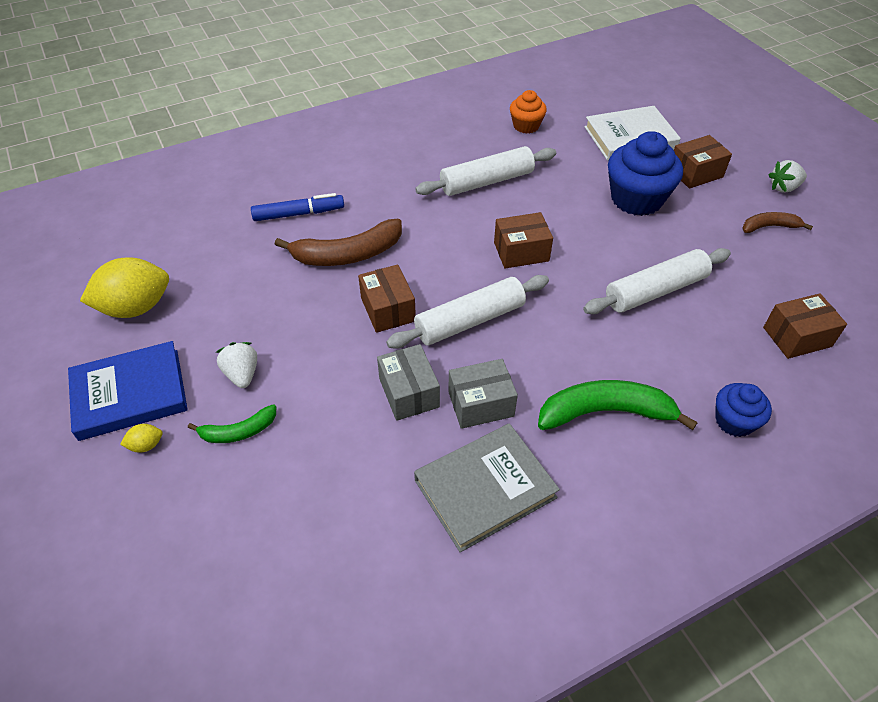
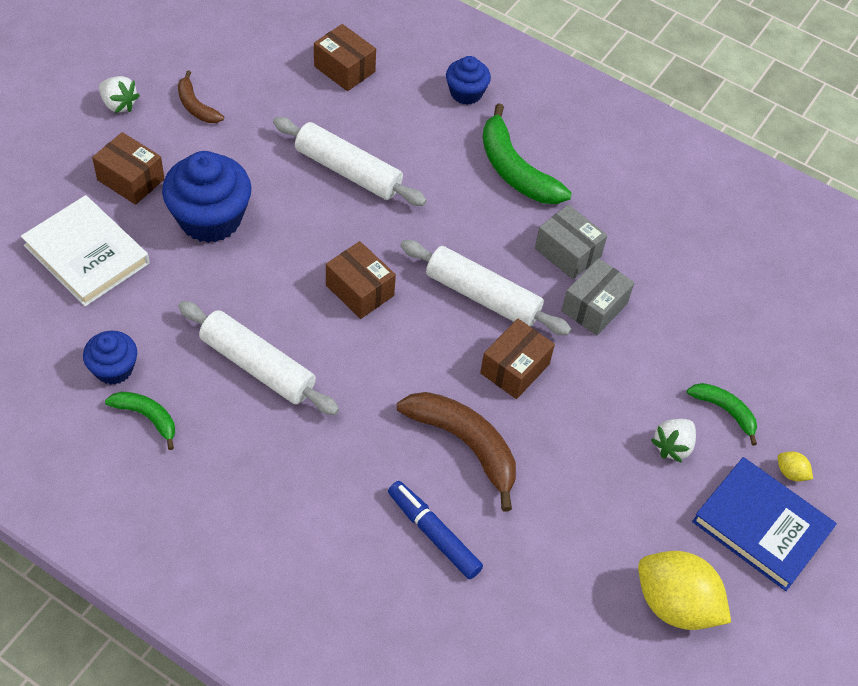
camera: 125 degrees left, 5 degrees up
grey book [414,423,560,552] -> none
orange cupcake [510,90,547,134] -> blue cupcake [83,331,137,385]
none -> green banana [105,392,175,450]

